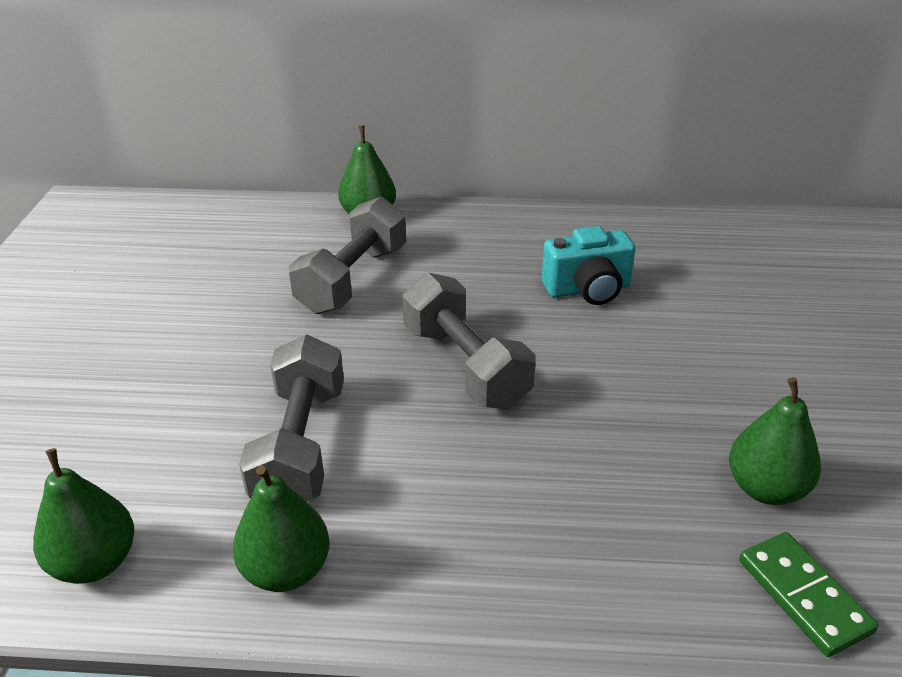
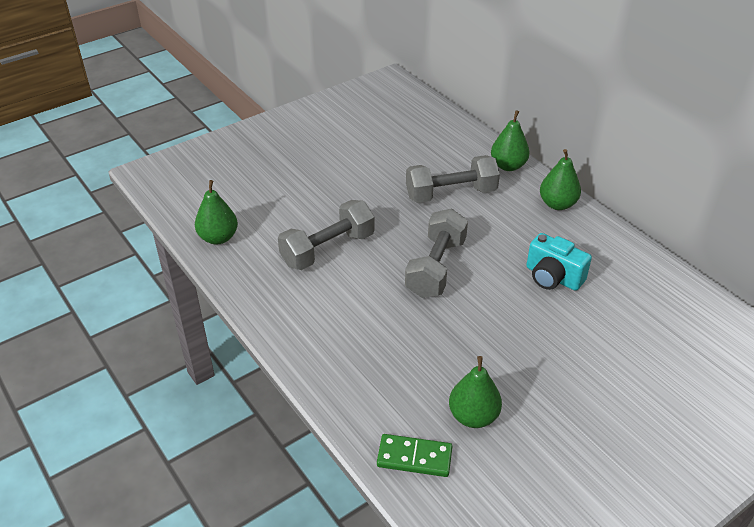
camera: 50 degrees right, 5 degrees up
green pear [233,465,330,592] -> green pear moved to [540,149,581,210]
green domino [739,532,878,657] -> green domino turned 75 degrees clockwise [377,434,452,477]

